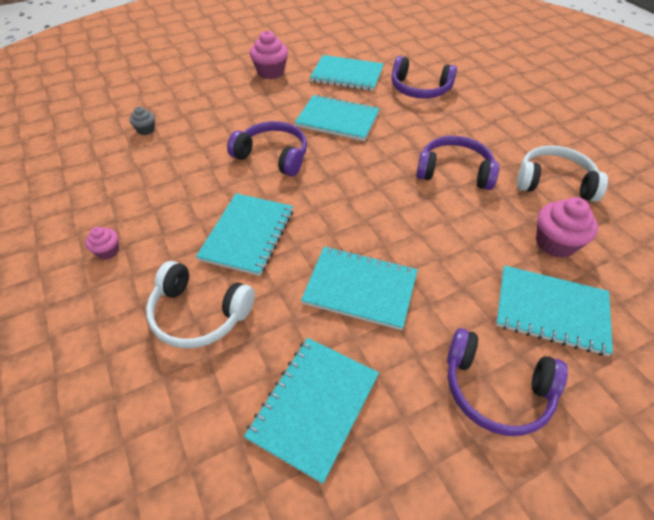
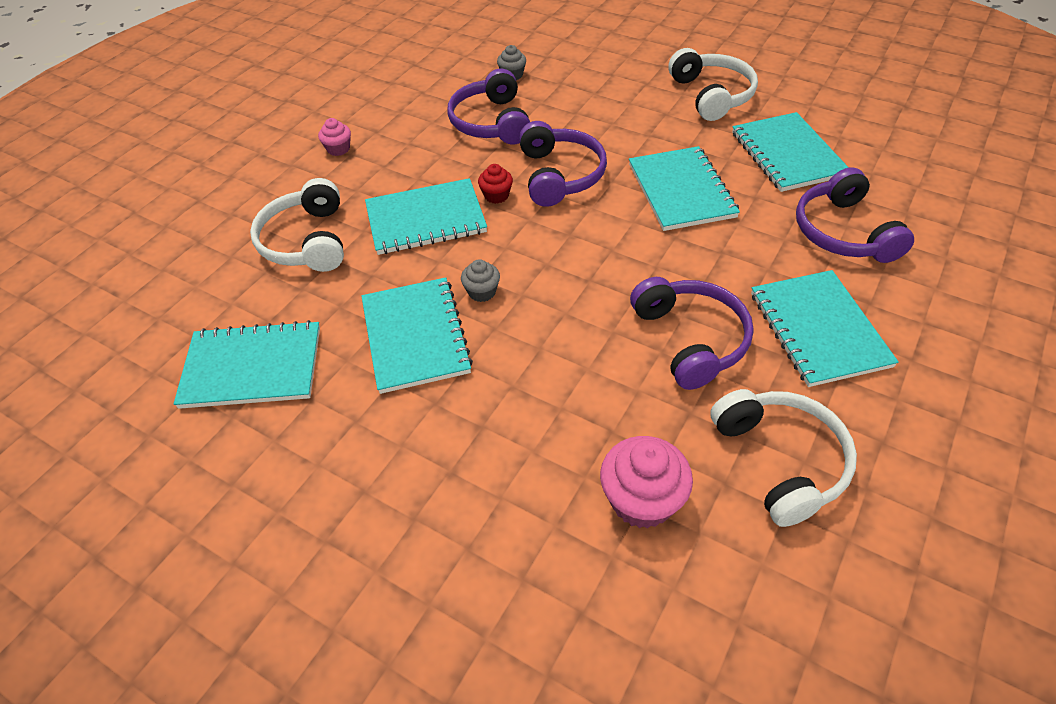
camera: 60 degrees right, 0 degrees up
pink cupcake [250,31,288,79] -> white headphones [669,48,758,121]
purple headphones [447,328,568,436] -> purple headphones moved to [448,69,530,145]
turquoise notebook [496,265,613,356] -> turquoise notebook moved to [751,270,899,387]
none -> grey cupcake [461,259,500,302]
none -> red cupcake [478,164,513,204]

